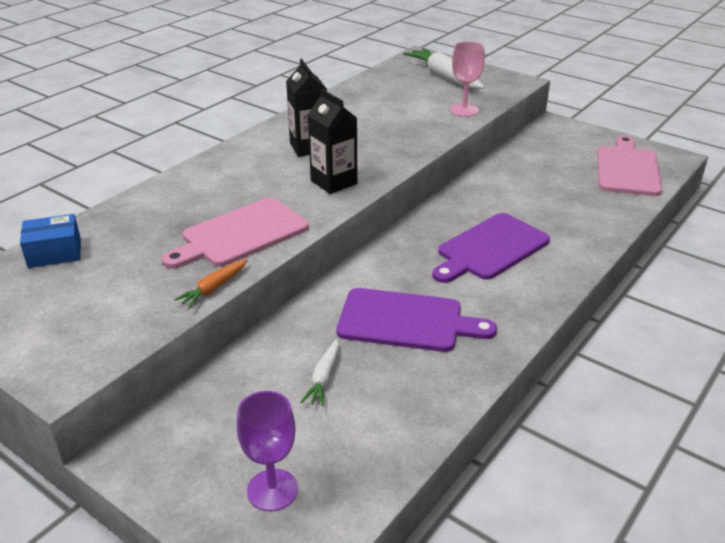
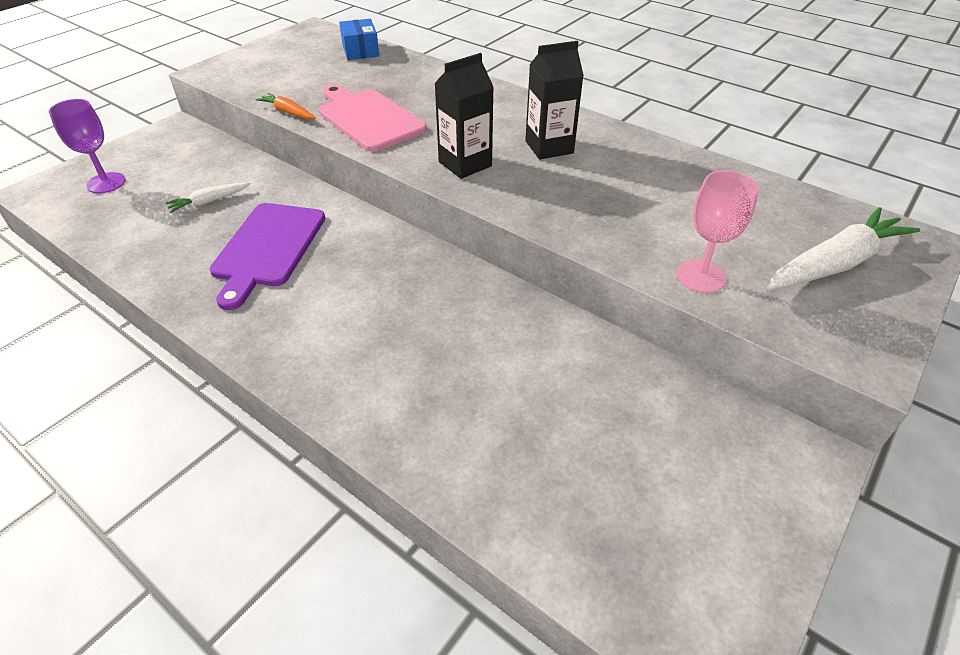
camera: 90 degrees right, 10 degrees up
white carrot [301,339,339,406] -> white carrot turned 45 degrees counterclockwise [166,182,251,213]
purple cutting board [432,213,550,283] -> none
pink cutting board [597,136,662,196] -> none

